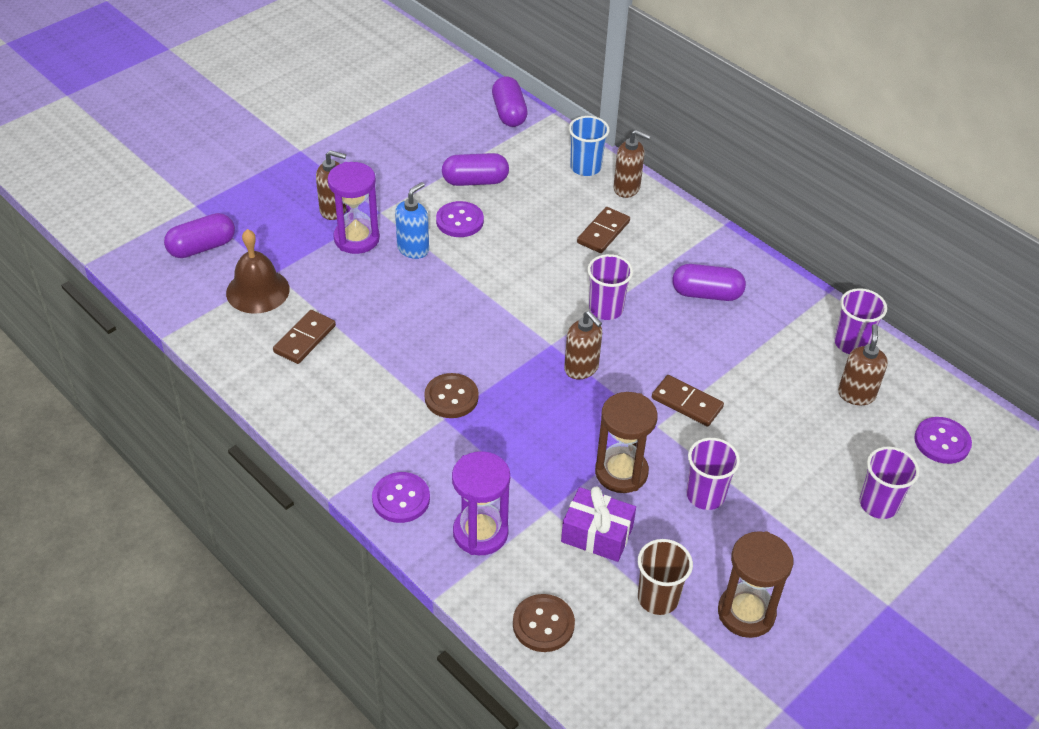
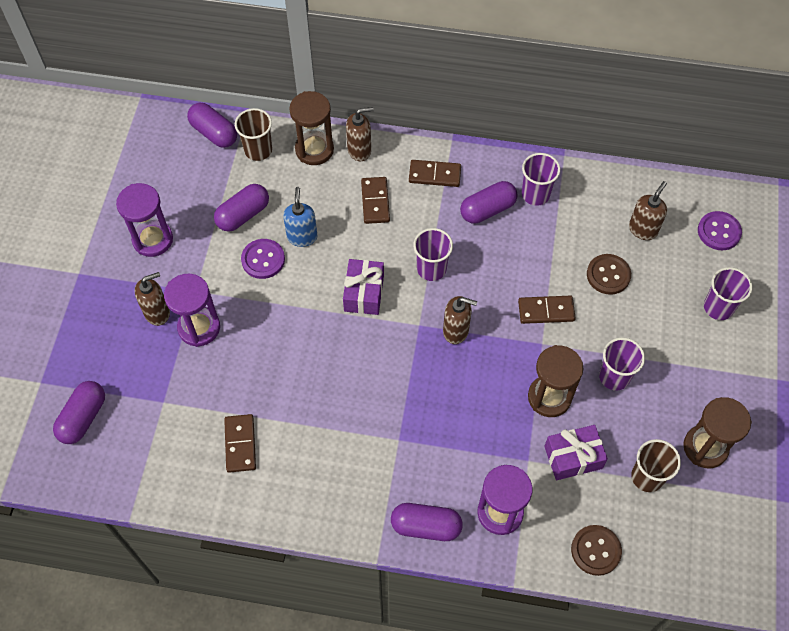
camera: 35 degrees left, 15 degrees up
brown bell [226,229,290,314] -> none
purple button [372,472,430,523] -> purple capsule [391,503,463,541]
blue soap dispenser [395,182,429,259] -> blue soap dispenser moved to [283,187,317,247]
brown button [424,373,479,418] -> brown button moved to [587,254,631,295]
blue cup [569,116,610,176] -> brown hourglass [289,91,334,165]
purple cup [834,288,887,354] -> purple cup moved to [522,153,560,206]
brown soap dispenser [838,324,888,405] -> brown soap dispenser turned 60 degrees clockwise [629,181,667,240]
none -> purple hourglass [116,183,173,257]
none -> brown cup [235,108,272,161]
none -> purple gift [343,259,384,315]
none -> brown domino [409,160,461,187]

